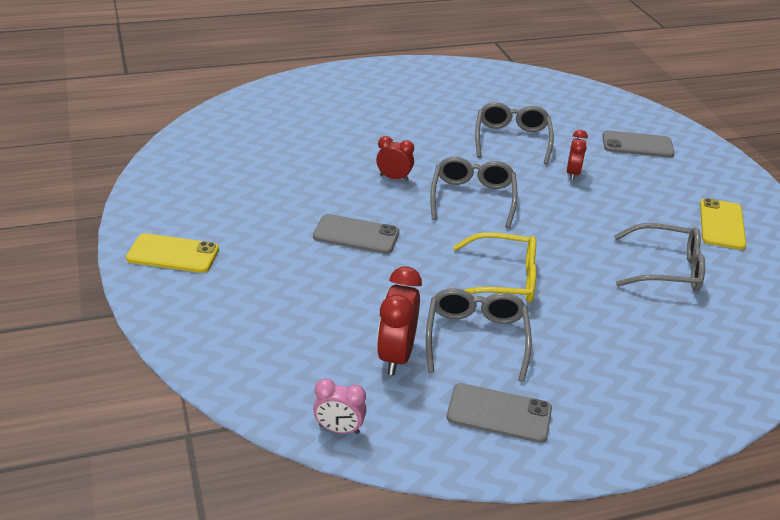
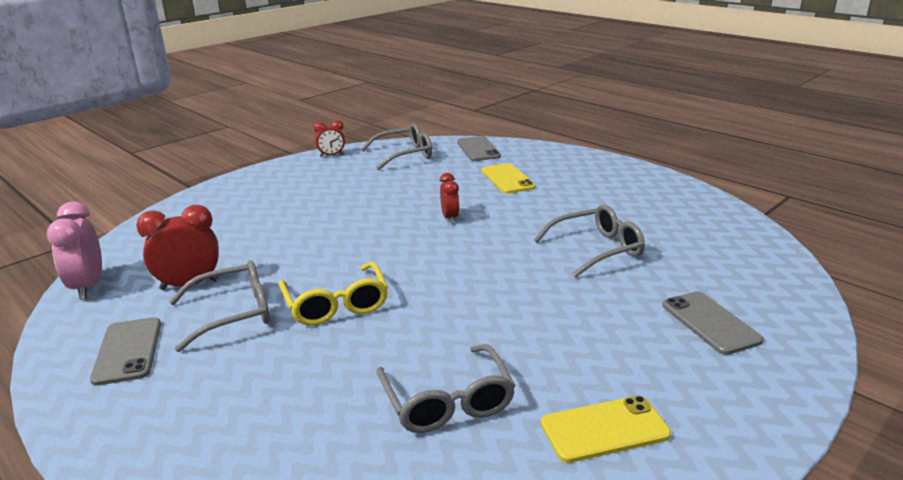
camera: 65 degrees right, 10 degrees down
yellow phone [126,233,219,273] -> yellow phone moved to [481,163,536,194]
grey phone [313,214,399,254] -> grey phone moved to [457,136,501,161]
pink clock [313,379,367,434] -> pink clock [47,202,102,300], size x1.62
grey glasses [430,157,518,228] -> grey glasses moved to [361,123,432,170]
red clock [567,130,588,181] -> red clock moved to [314,120,345,157]

